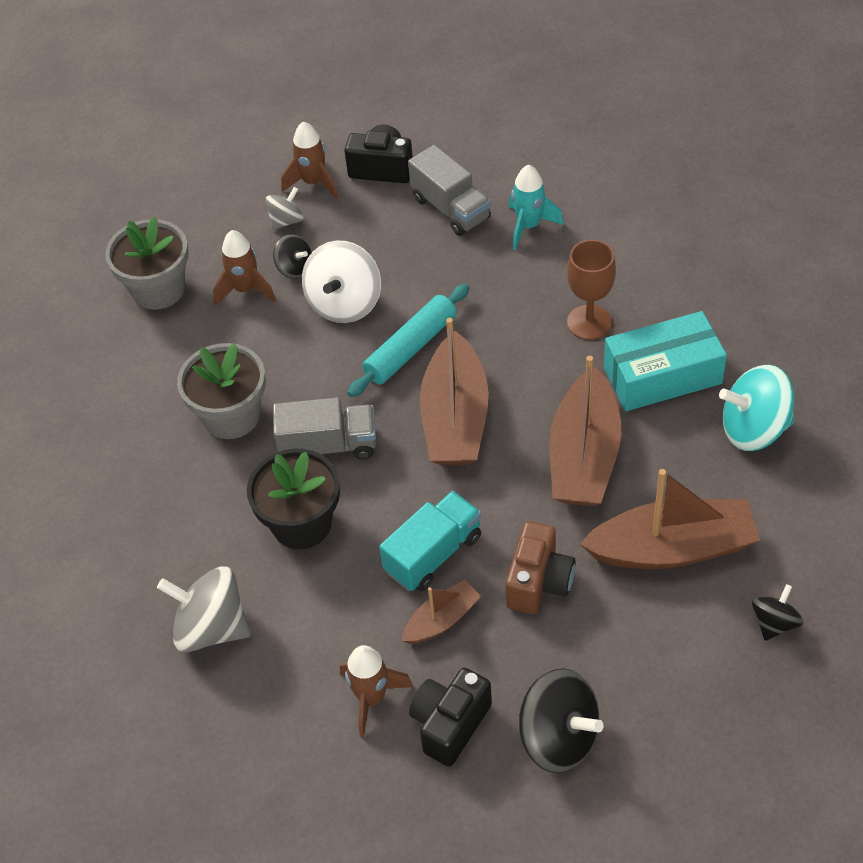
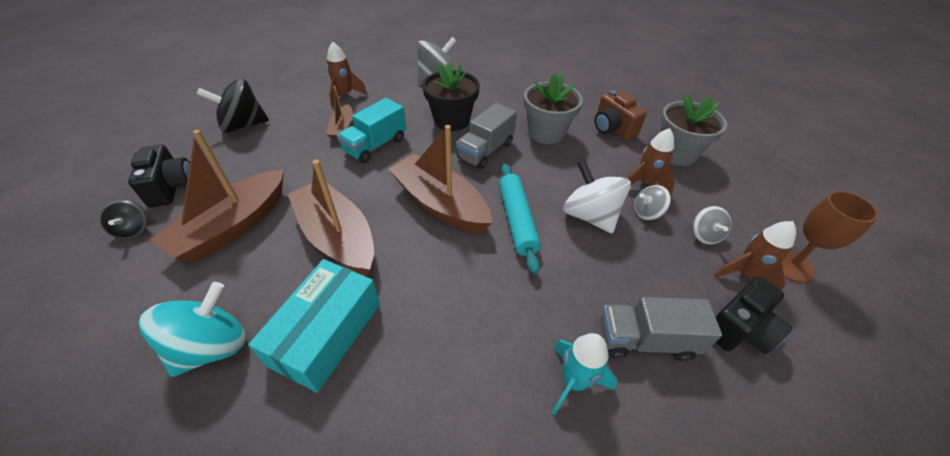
camera: 125 degrees right, 5 degrees down
black spinning top [273,234,312,279] -> grey spinning top [634,185,671,220]
turquoise truck [379,491,481,591] -> turquoise truck turned 45 degrees clockwise [337,98,406,163]
black camera [409,668,492,767] -> black camera moved to [128,144,190,207]
brown camera [505,521,576,614] -> brown camera moved to [594,90,647,141]
brown goblet [567,240,616,340] -> brown goblet moved to [782,191,878,282]

